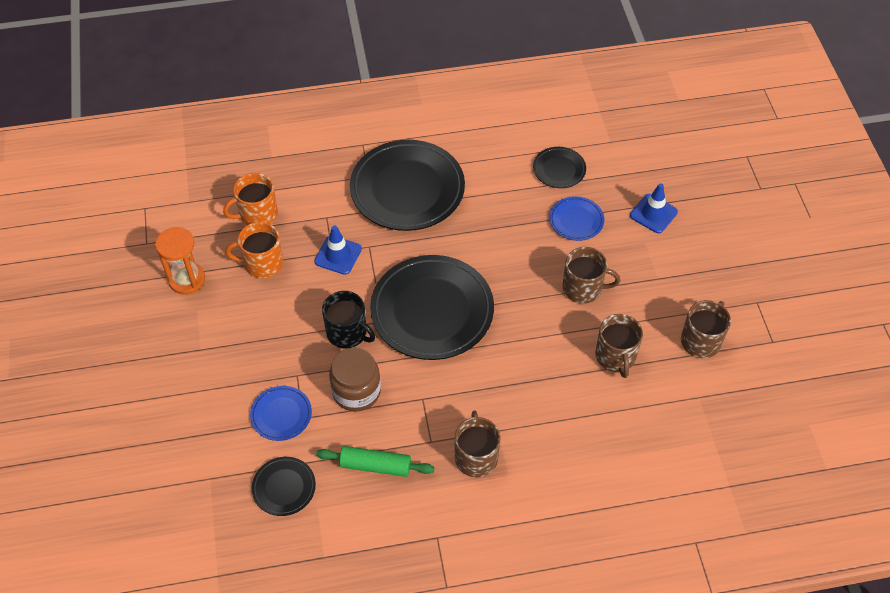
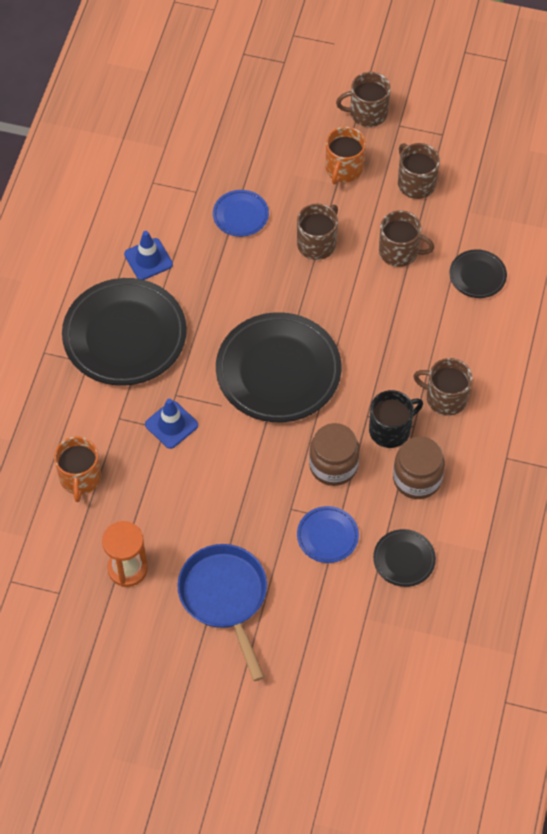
camera: 65 degrees left, 5 degrees up
orange mug [225,222,283,278] -> orange mug moved to [326,127,366,185]
green rolling pin [316,446,434,477] -> brown jar [393,436,445,499]
black mug [322,291,375,348] -> black mug moved to [369,390,423,448]
black plate [533,147,586,188] -> black plate moved to [450,249,507,298]
blue traffic cone [630,183,678,233] -> blue traffic cone moved to [124,231,173,280]
none -> blue pan [177,544,267,681]
none -> brown mug [336,72,391,127]

